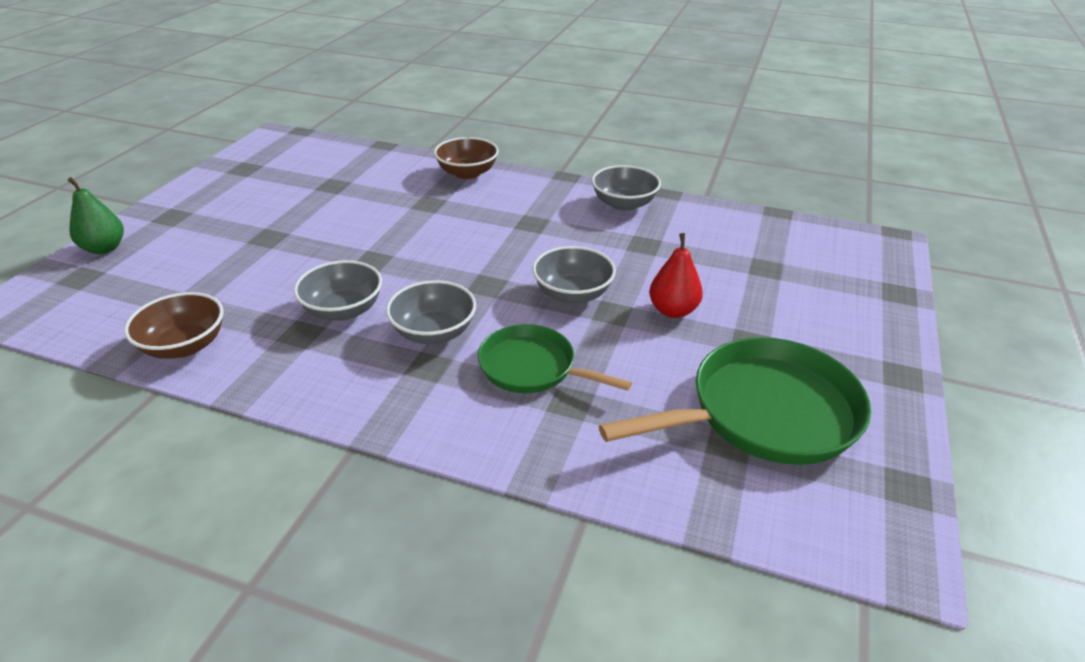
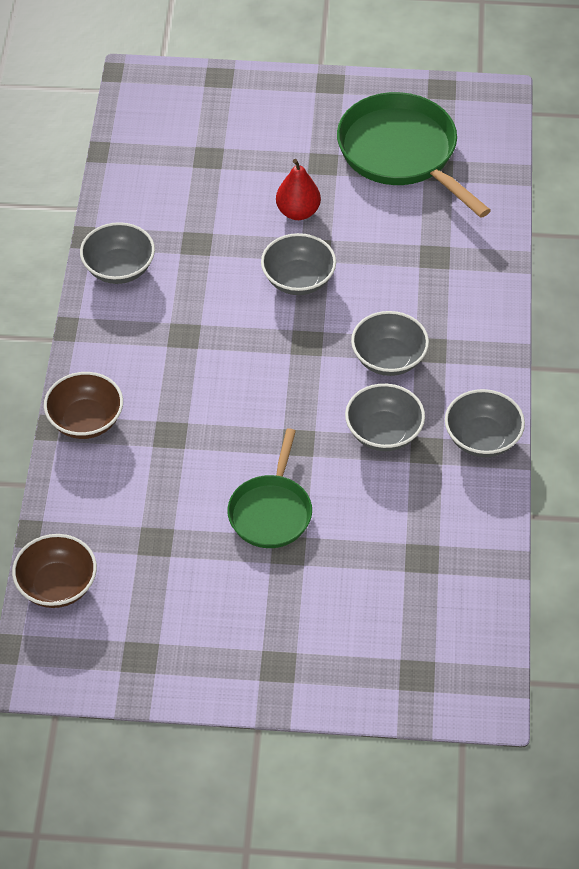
camera: 105 degrees left, 15 degrees up
green pear [67,177,124,254] -> none
brown bowl [124,292,224,359] -> brown bowl moved to [12,534,97,608]
green pan [478,324,632,393] -> green pan moved to [227,428,312,548]
none -> grey bowl [445,389,525,457]

